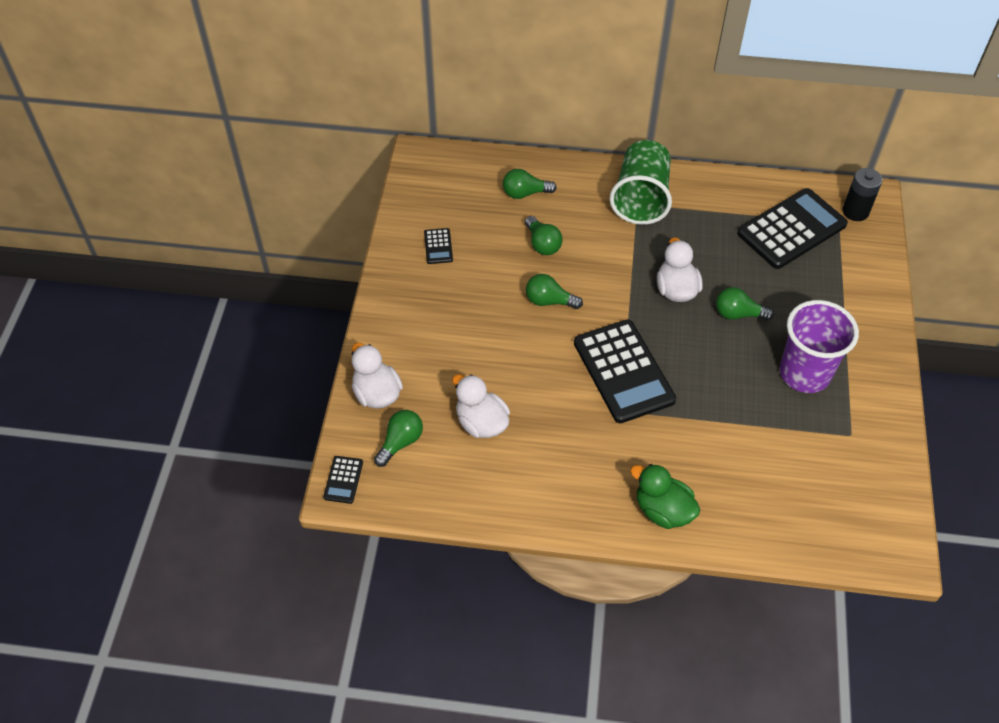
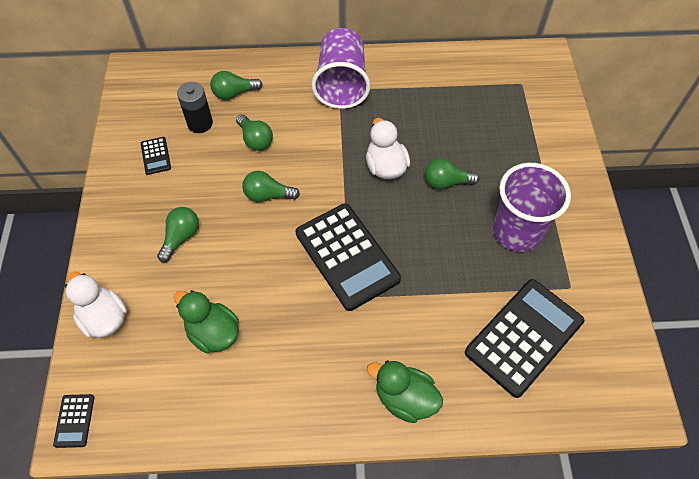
camera: 10 degrees left, 5 degrees up
green light bulb [374,410,423,467] -> green light bulb moved to [157,207,199,262]
white duck [452,374,510,438] -> green duck [174,290,239,354]
green cup [610,140,672,225] -> purple cup [312,28,370,109]
black calculator [737,188,848,269] -> black calculator moved to [465,279,584,398]
black battery [843,168,883,221] -> black battery moved to [177,82,213,133]

